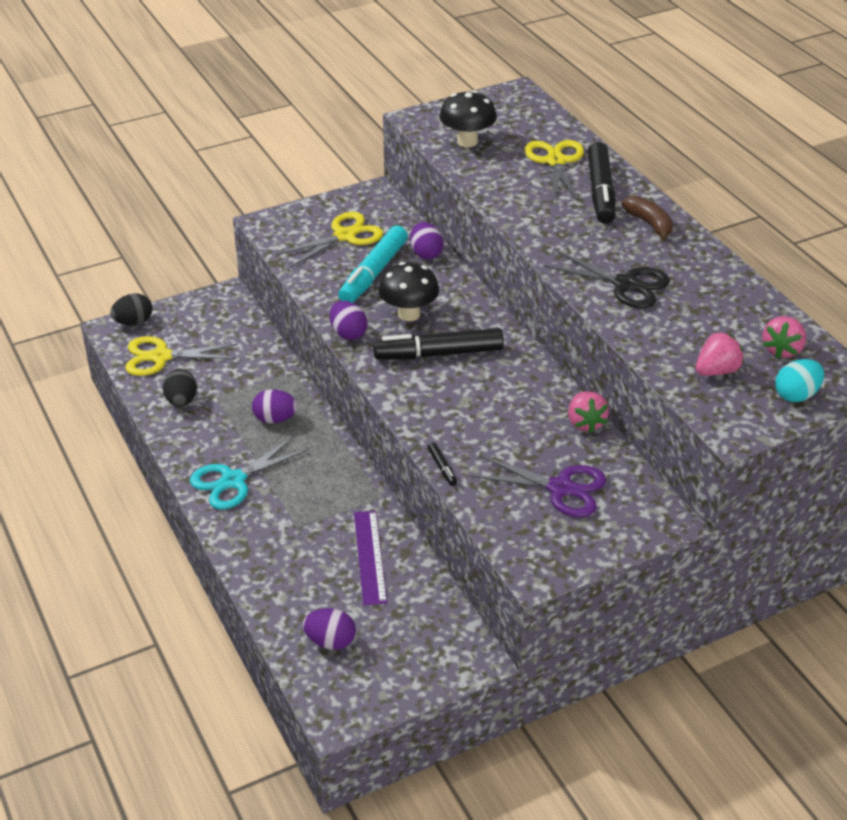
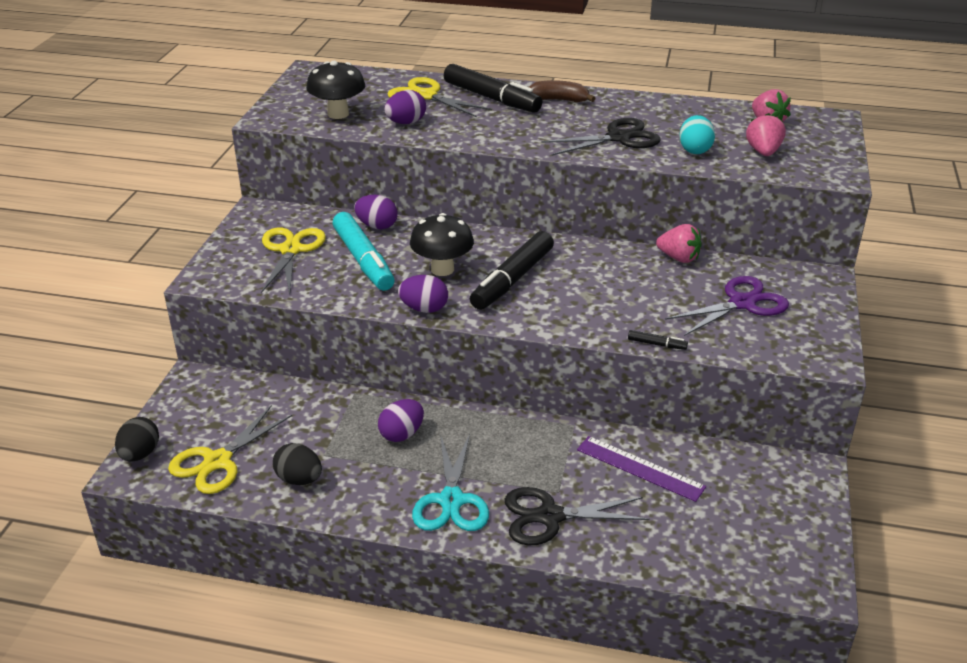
camera: 50 degrees left, 5 degrees down
purple egg [303,608,356,650] -> purple egg moved to [385,90,426,124]
turquoise egg [775,359,824,402] -> turquoise egg moved to [679,115,715,154]
none -> black scissors [504,487,650,546]

